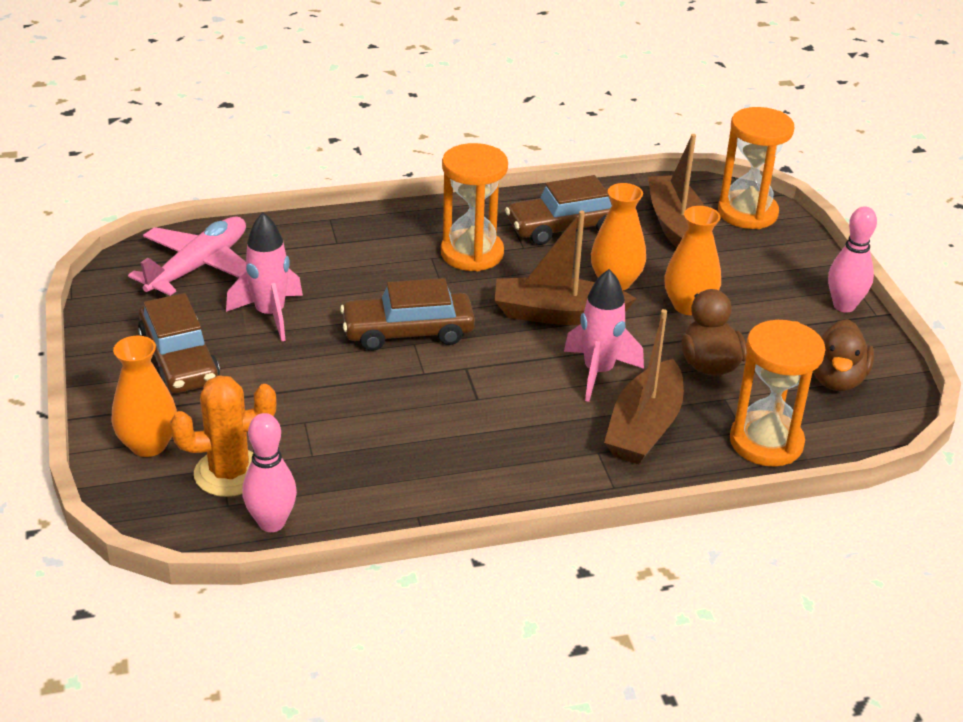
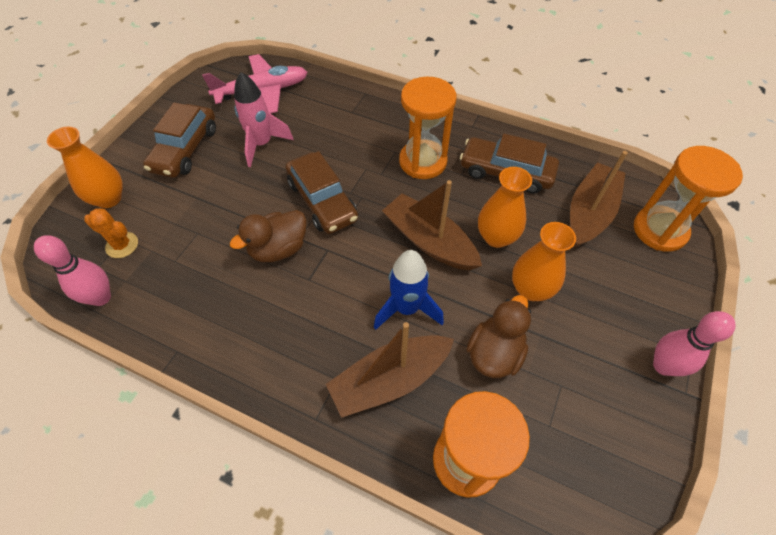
camera: 40 degrees right, 20 degrees up
orange cactus [170,375,276,497] -> orange cactus [84,208,138,258], size x0.64
brown car [340,278,475,351] -> brown car turned 150 degrees counterclockwise [285,151,358,234]
pink rocket [564,269,644,402] -> blue rocket [374,250,444,330]
brown duck [813,319,874,391] -> brown duck moved to [230,210,307,262]

